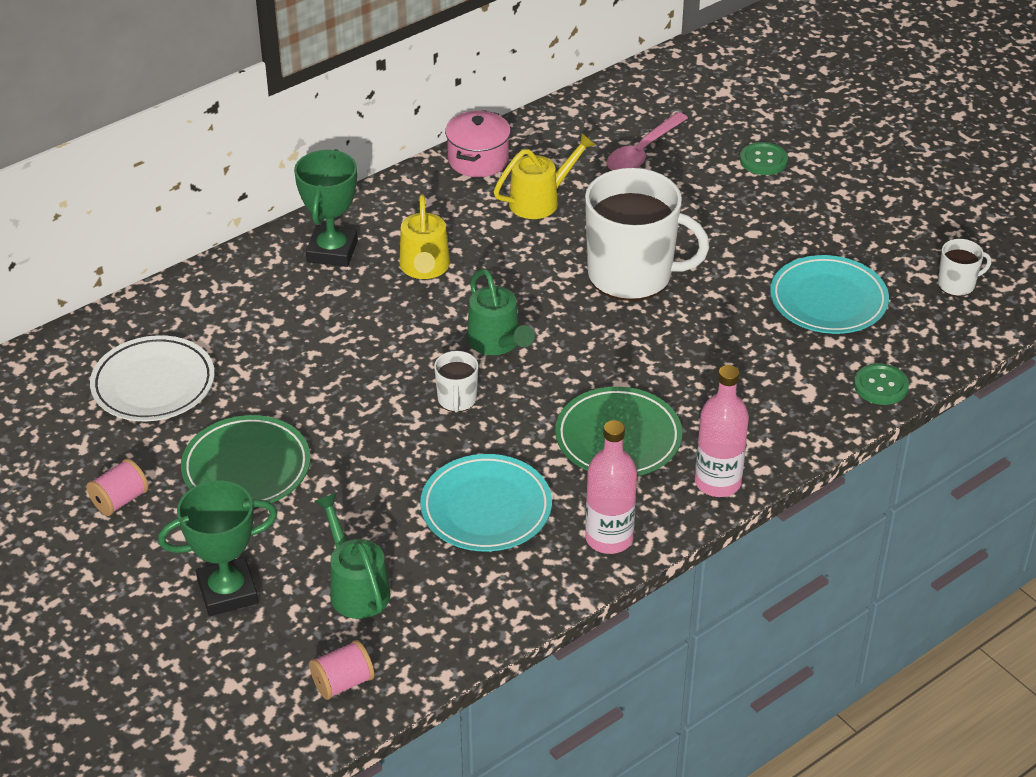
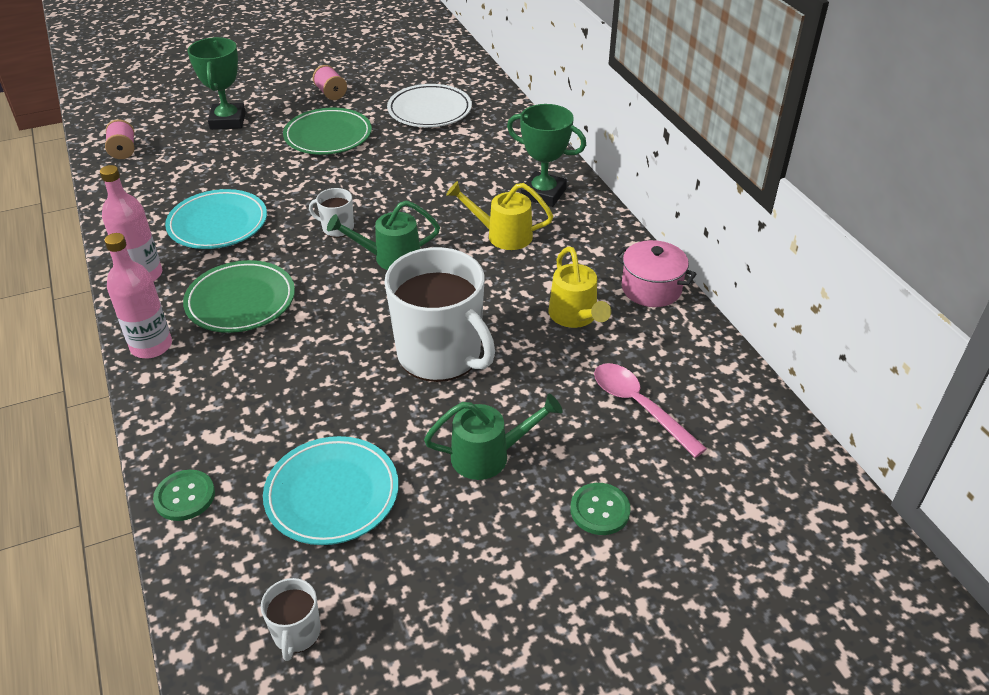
camera: 105 degrees right, 0 degrees up
green watering can [314,493,391,619] -> green watering can moved to [424,394,563,480]
white mug [585,168,709,301] -> white mug turned 75 degrees counterclockwise [384,247,495,382]

